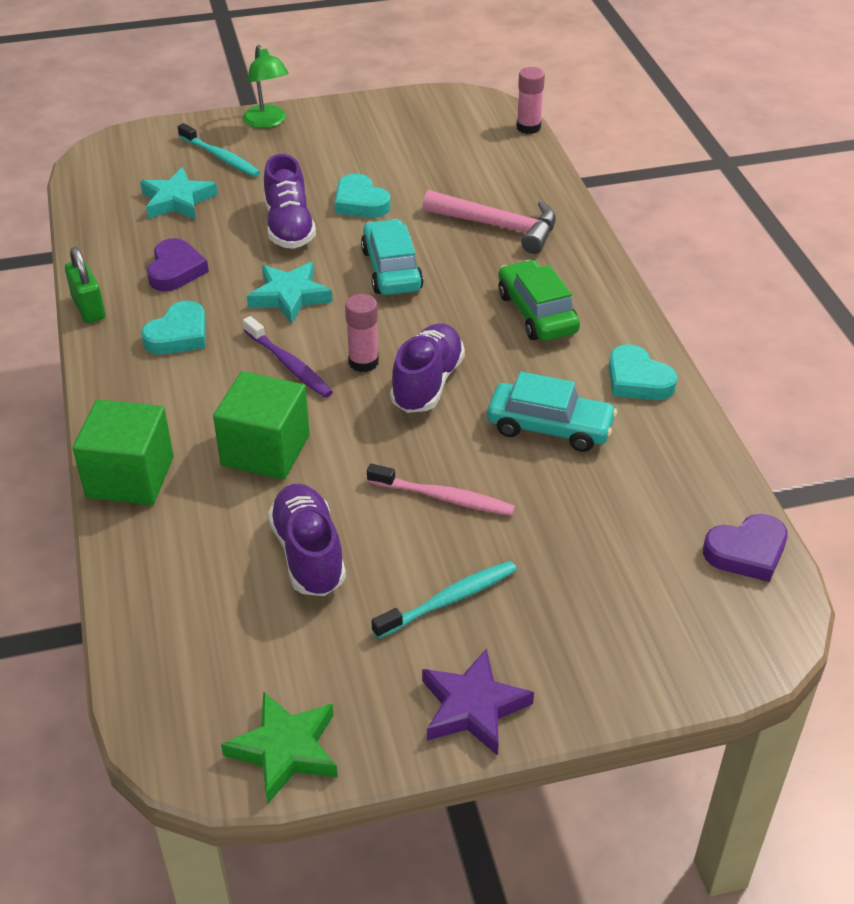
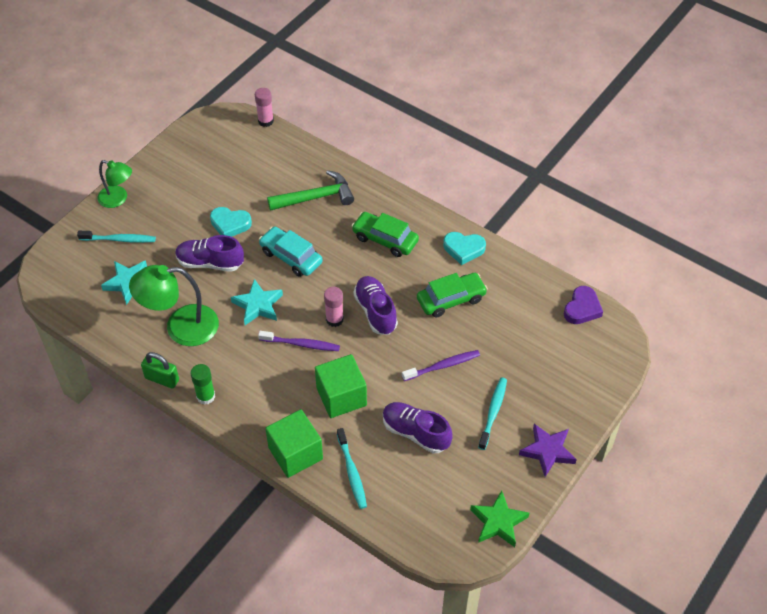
camera: 40 degrees left, 10 degrees up
turquoise heart [141,301,206,355] -> none
purple heart [147,238,209,291] -> green lamp [129,265,219,346]
purple shoe [264,154,316,249] -> purple shoe turned 150 degrees clockwise [175,235,244,272]
pink toothbrush [367,464,515,516] -> purple toothbrush [402,350,480,381]
pink hammer [423,190,556,254] -> green hammer [267,170,354,211]
turquoise car [487,372,617,452] -> green car [417,273,488,318]
none -> green glue stick [191,364,215,405]
none -> turquoise toothbrush [337,428,367,509]

